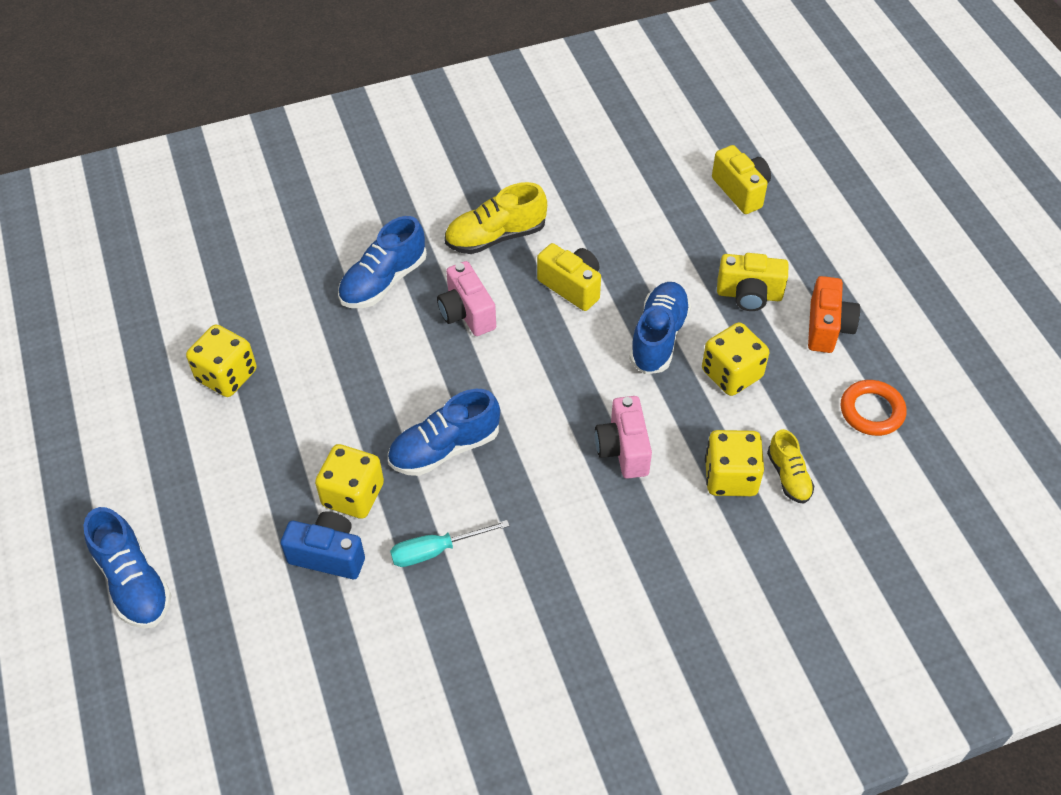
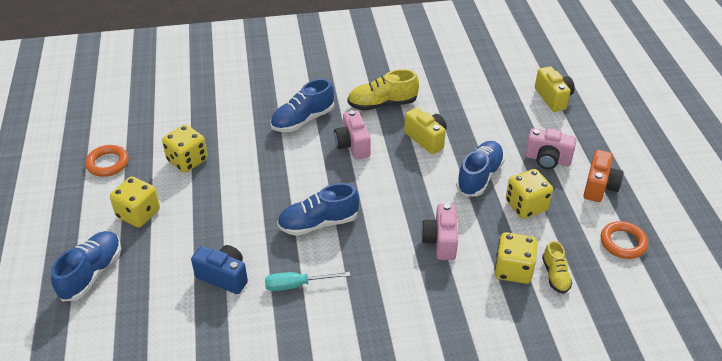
camera: 10 degrees right, 10 degrees down
blue shoe [83,507,171,629] -> blue shoe turned 135 degrees counterclockwise [51,231,121,302]
yellow dice [315,444,384,519] -> yellow dice moved to [110,176,160,228]
yellow camera [717,253,789,311] -> pink camera [525,128,577,169]
none -> orange ring [85,145,129,177]

